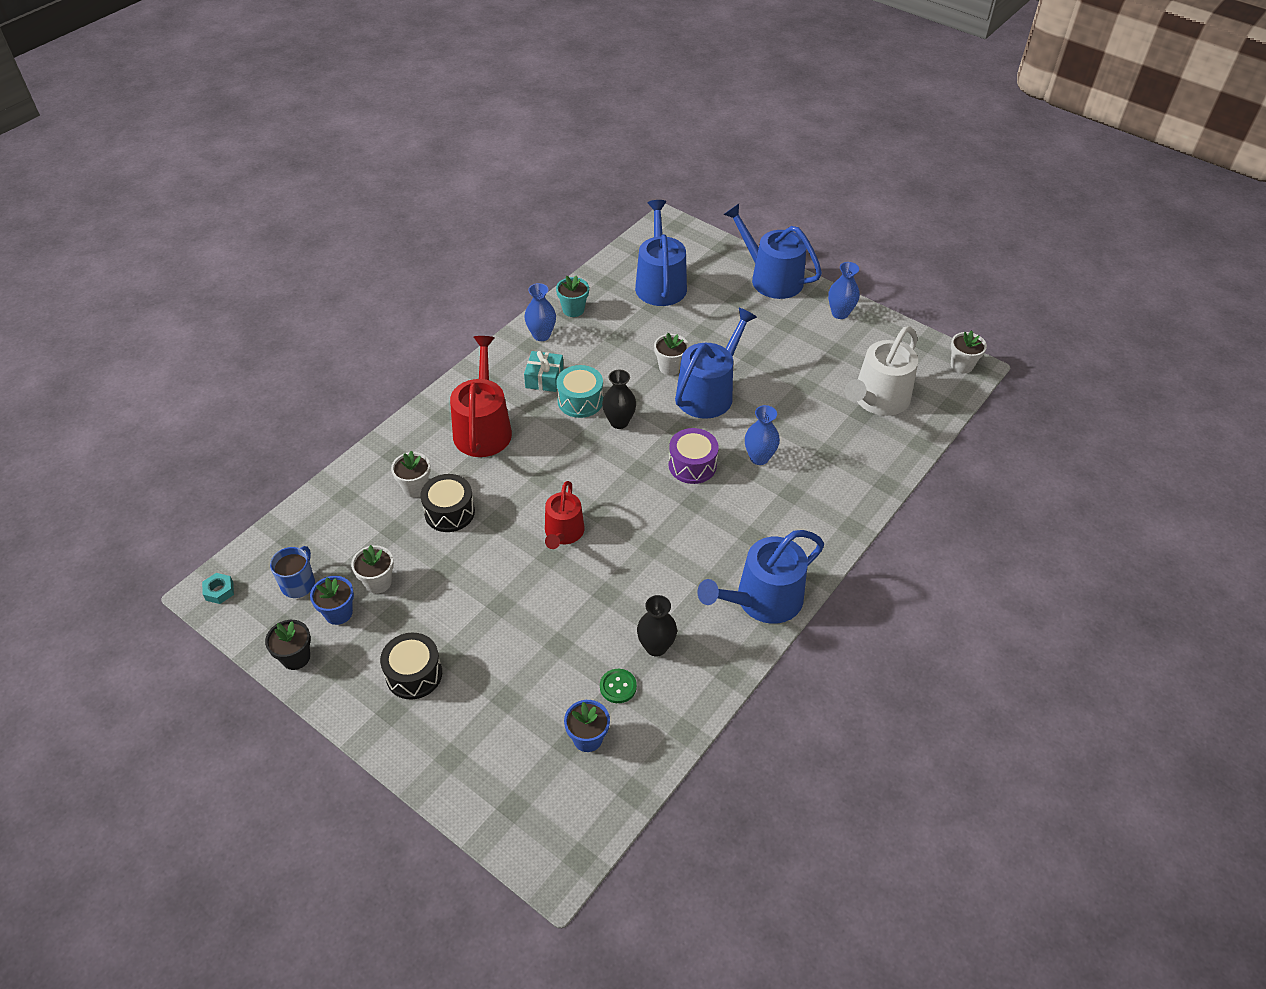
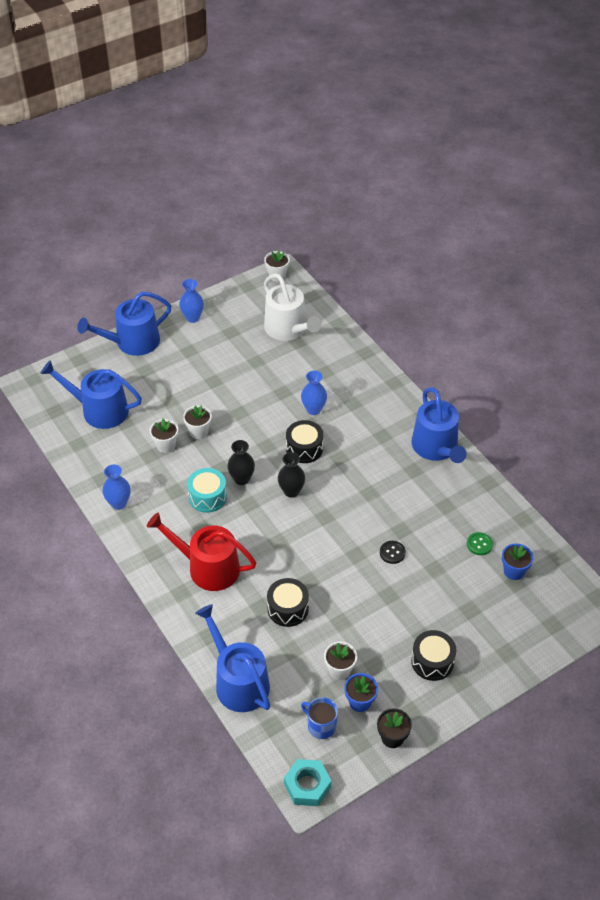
camera: 70 degrees left, 0 degrees up
turquoise nut [202,573,234,604] -> turquoise nut [284,759,331,806], size x1.74
white flower pot [391,451,430,497] -> white flower pot moved to [150,419,178,453]
turquoise gift [524,351,564,392] -> none
red watering can [545,481,585,549] -> none
turquoise flower pot [556,275,589,317] -> none
black vase [637,595,677,656] -> black vase moved to [278,452,305,498]
purple drum [669,428,719,484] -> black drum [286,420,323,463]
blue watering can [675,308,757,419] -> blue watering can moved to [195,604,270,712]
none -> black button [380,541,406,564]

